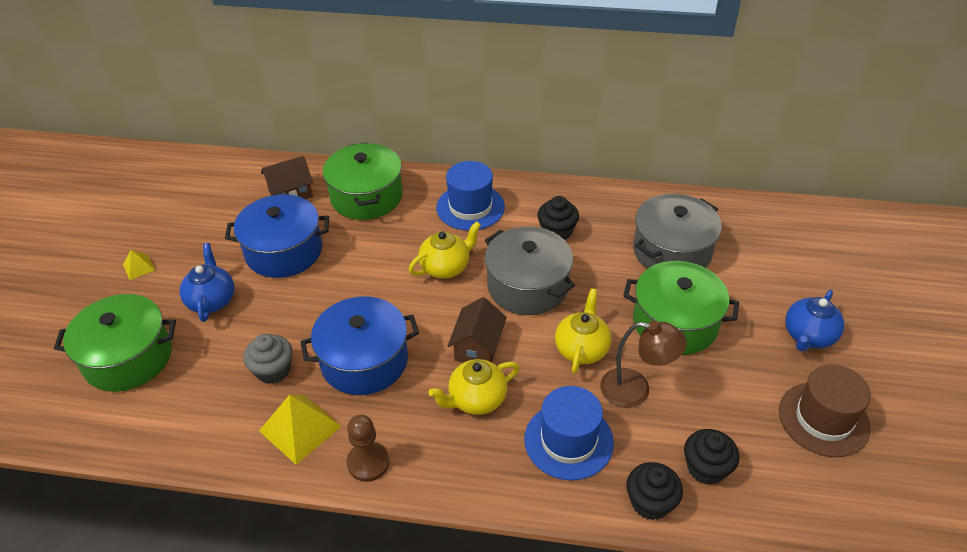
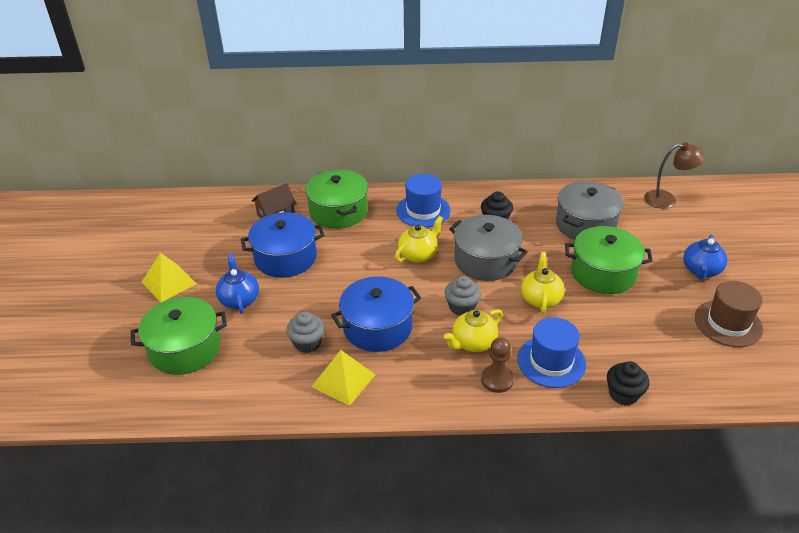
camera: 10 degrees left, 5 degrees down
yellow pyramid [123,250,155,280] -> yellow pyramid [142,253,197,303], size x1.91
brown pawn [347,415,389,482] -> brown pawn moved to [481,337,514,393]
brown house [448,297,507,363] -> grey cupcake [445,276,481,316]
brown lamp [600,321,687,408] -> brown lamp moved to [644,142,705,209]
black cupcake [684,429,739,485] -> none

